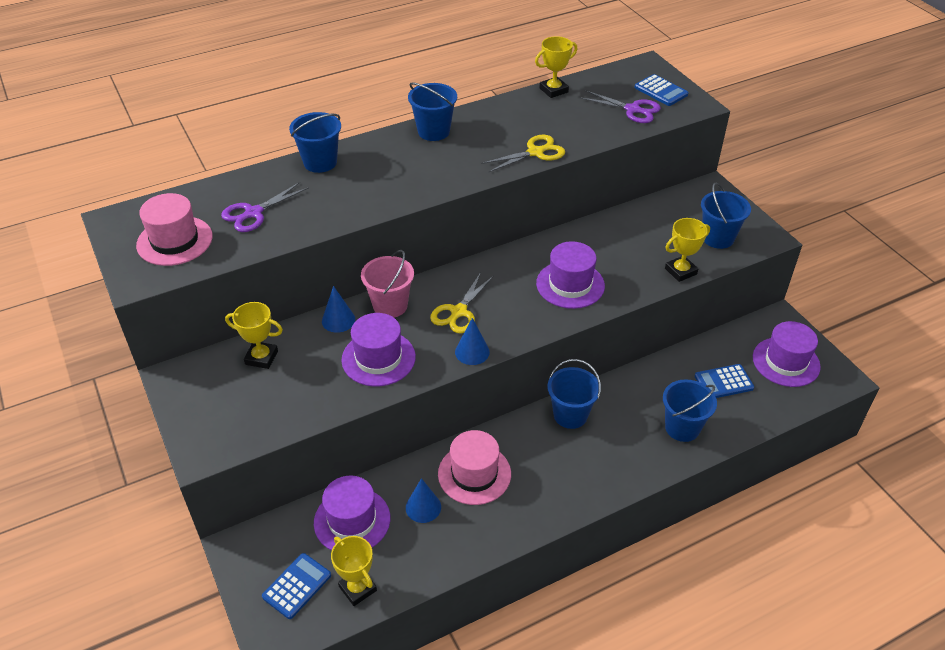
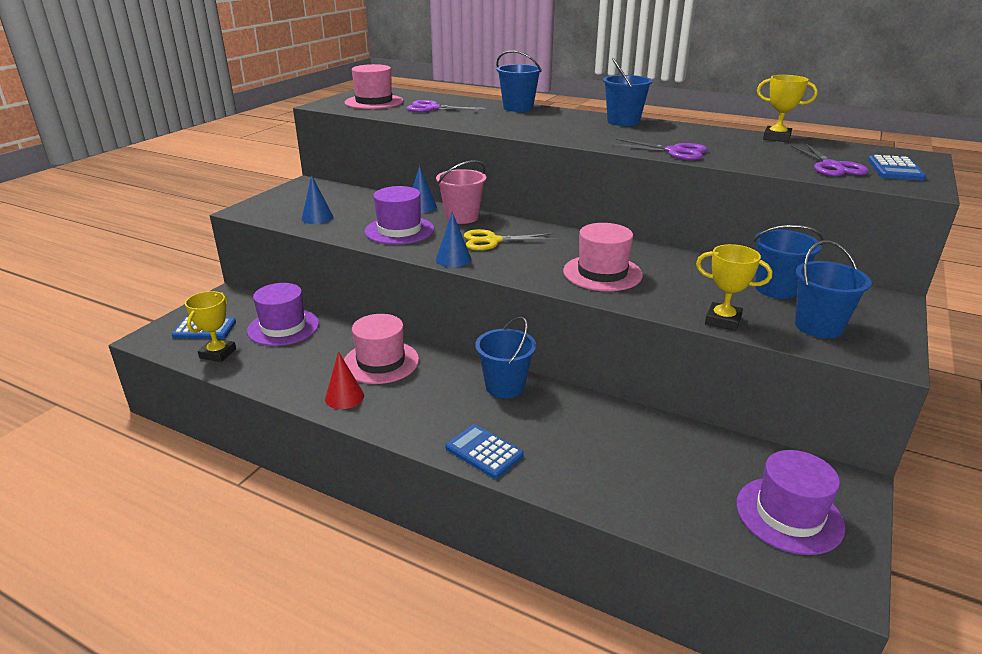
camera: 55 degrees right, 15 degrees down
yellow trophy [225,302,283,369] -> none
blue cone [406,478,441,523] -> blue cone moved to [301,175,334,224]
yellow scissors [481,135,565,173] -> purple scissors [611,139,708,160]
purple hat [536,241,605,309] -> pink hat [563,223,643,291]
blue bucket [663,379,717,442] -> blue bucket moved to [753,225,824,299]
blue calculator [695,364,754,398] -> blue calculator moved to [445,424,524,479]
none -> red cone [325,352,364,409]

